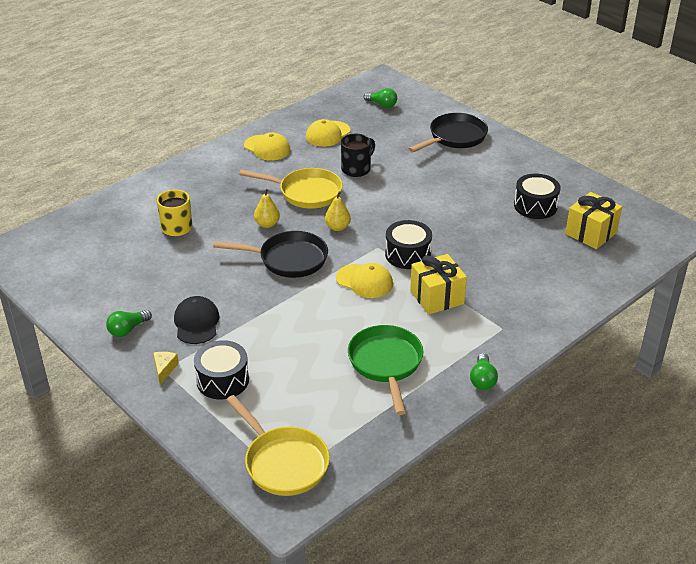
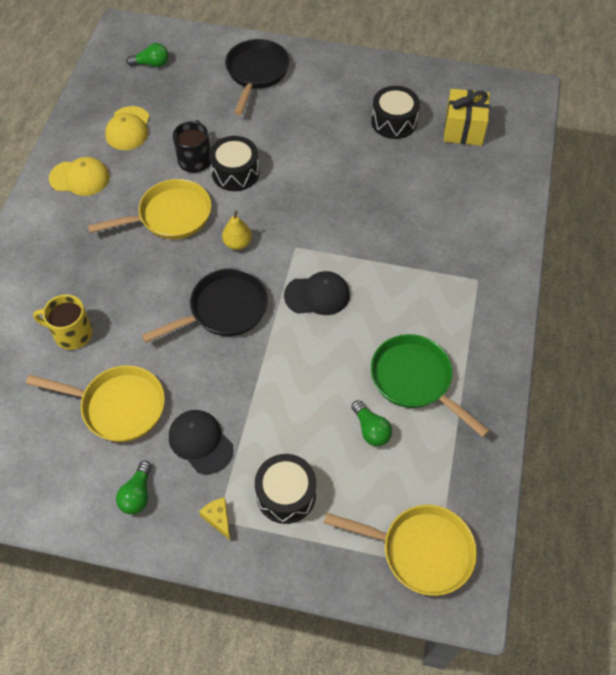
camera: 35 degrees left, 20 degrees up
yellow pear [254,189,280,228] -> none
yellow cap [336,263,393,298] -> black cap [284,271,350,315]
black drum [385,220,432,269] -> black drum moved to [209,136,259,191]
yellow gift [410,254,467,315] -> none
green light bulb [470,353,498,390] -> green light bulb moved to [352,400,392,446]
none -> yellow pan [26,365,165,442]

